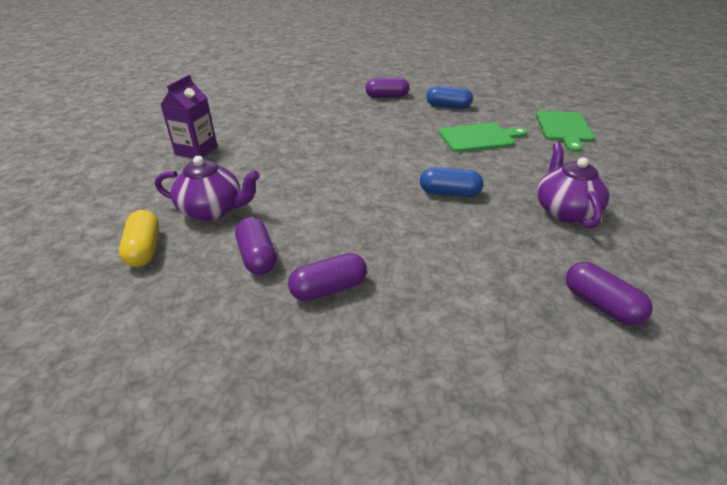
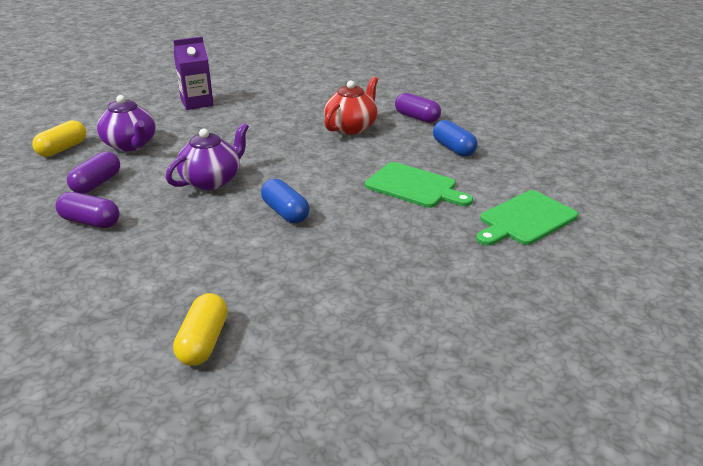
camera: 45 degrees right, 5 degrees down
purple teapot [537,143,610,228] -> purple teapot moved to [166,123,249,190]
purple capsule [566,262,653,326] -> yellow capsule [173,293,228,366]
none -> red teapot [324,77,378,135]

